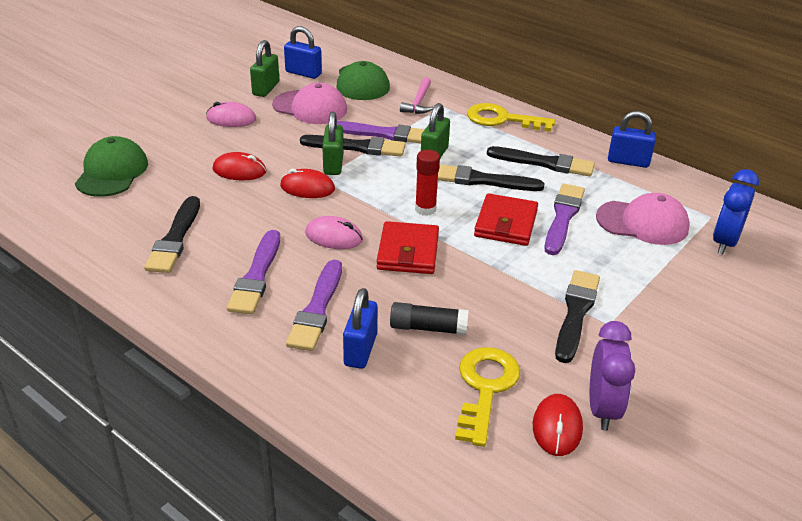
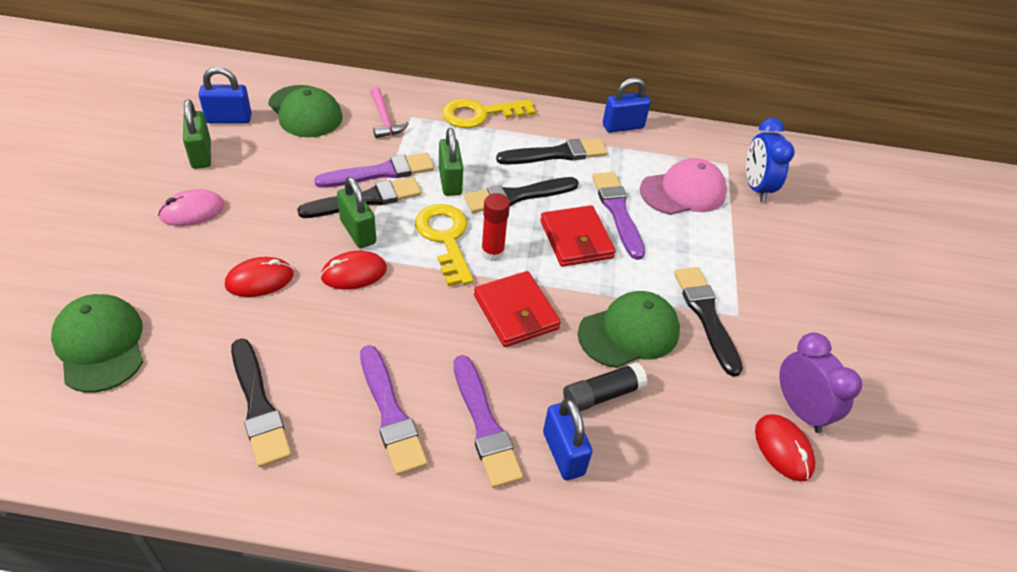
camera: 35 degrees left, 10 degrees up
pink cap [272,83,347,124] -> none
pink mouse [305,216,363,249] -> none
yellow key [455,347,520,447] -> yellow key moved to [415,204,474,286]
none -> green cap [578,291,680,368]

